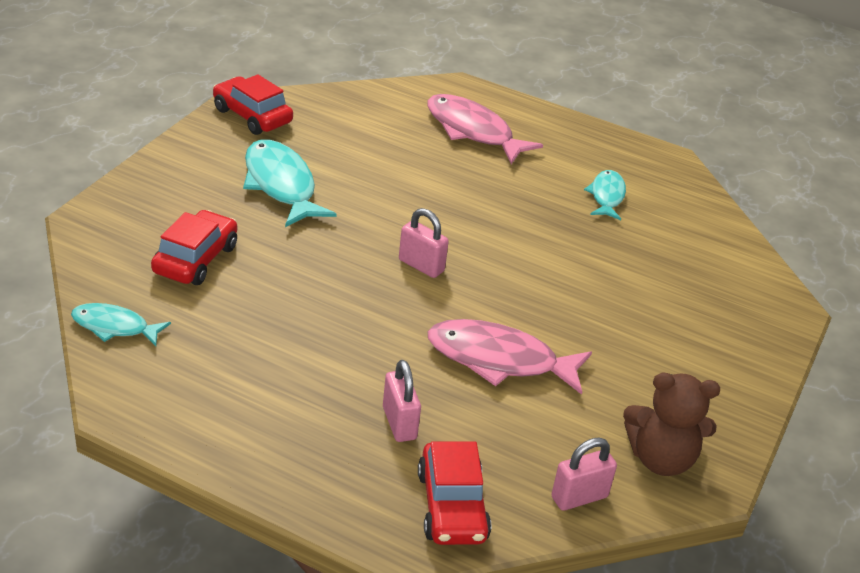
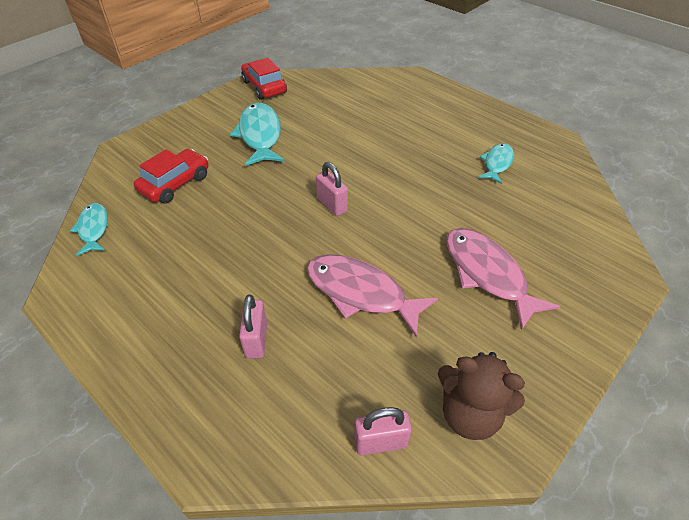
camera: 20 degrees right, 10 degrees up
turquoise fish [71,303,171,346] -> turquoise fish turned 45 degrees clockwise [70,203,108,256]
red car [418,442,491,545] -> none
pink fish [427,94,543,164] -> pink fish moved to [446,228,560,330]

